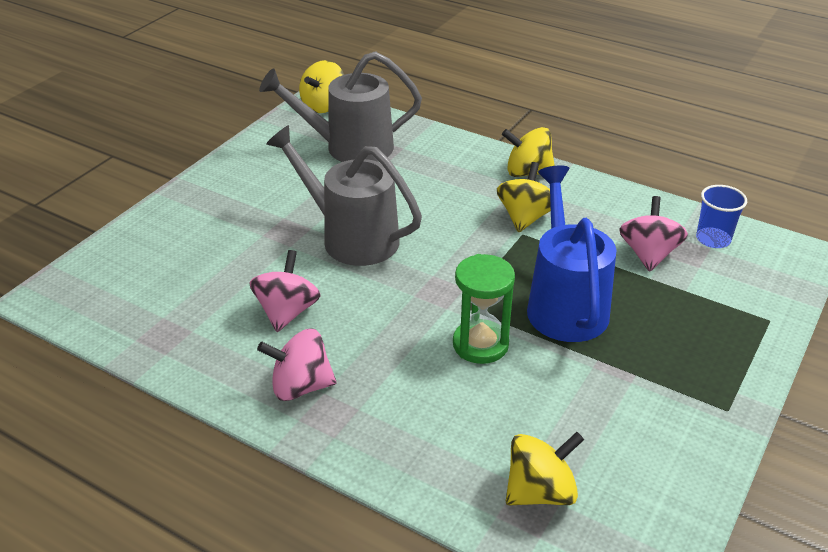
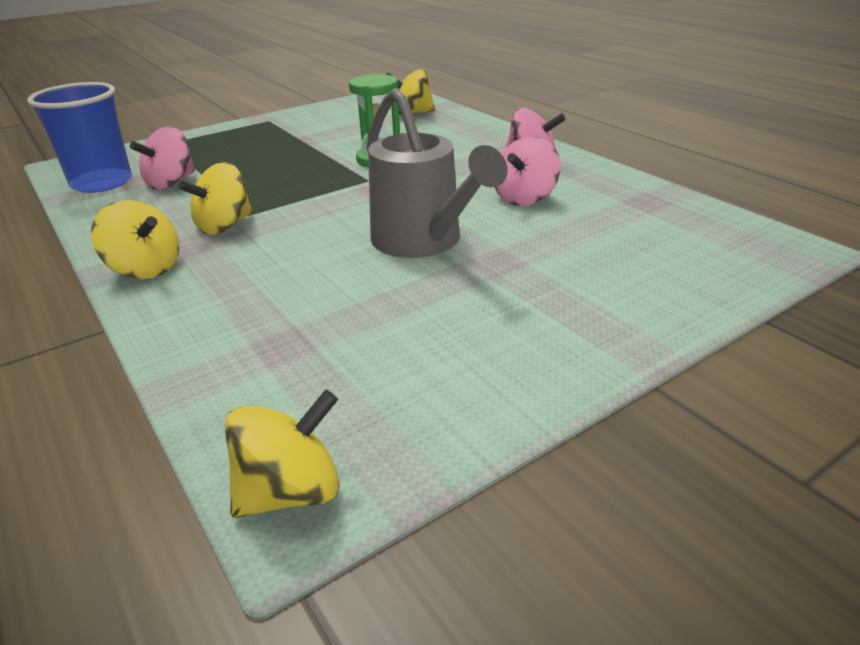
camera: 155 degrees left, 5 degrees down
grey watering can [259,51,422,162] -> none
blue watering can [527,165,617,342] -> none
blue cup [696,185,747,248] -> blue cup [27,82,132,193], size x1.75

